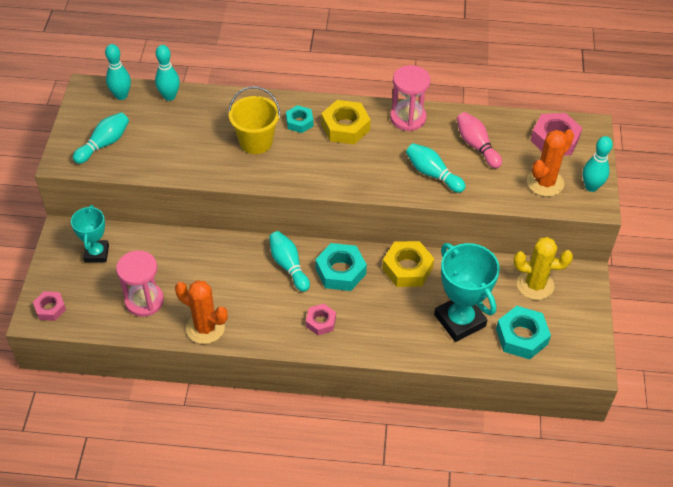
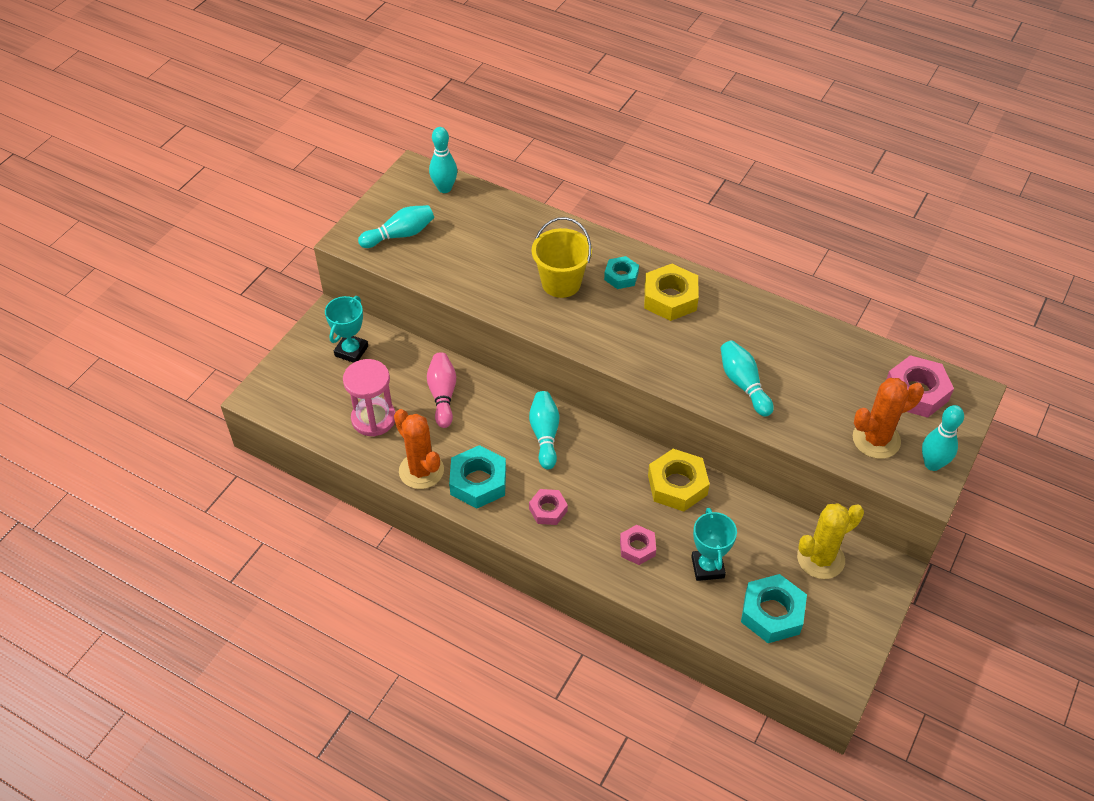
camera: 25 degrees right, 0 degrees up
pink nut [33,291,66,321] -> pink nut moved to [620,525,656,565]
turquoise bowling pin [155,45,180,101] -> none
turquoise nut [315,243,367,291] -> turquoise nut moved to [449,445,506,509]
pink hourglass [390,65,431,131] -> none
turquoise trophy [435,243,500,342] -> turquoise trophy [691,508,737,581], size x0.61
pink bowling pin [457,112,502,168] -> pink bowling pin moved to [427,352,456,428]
yellow cactus [514,237,573,300] -> yellow cactus turned 60 degrees counterclockwise [797,503,864,579]

